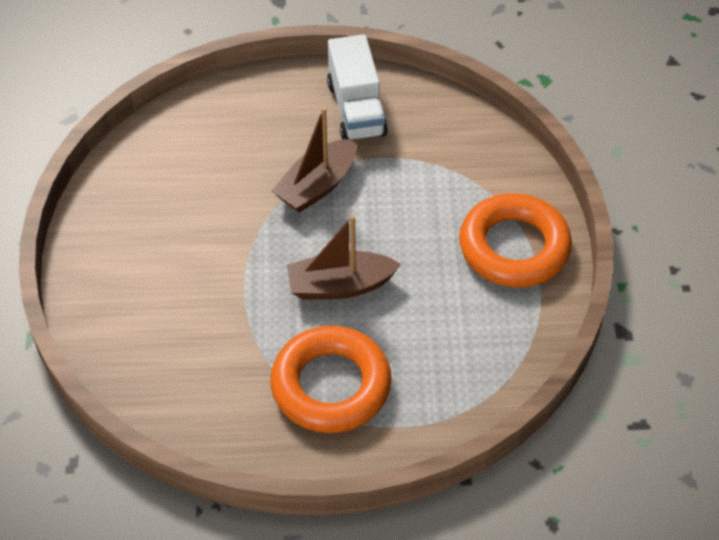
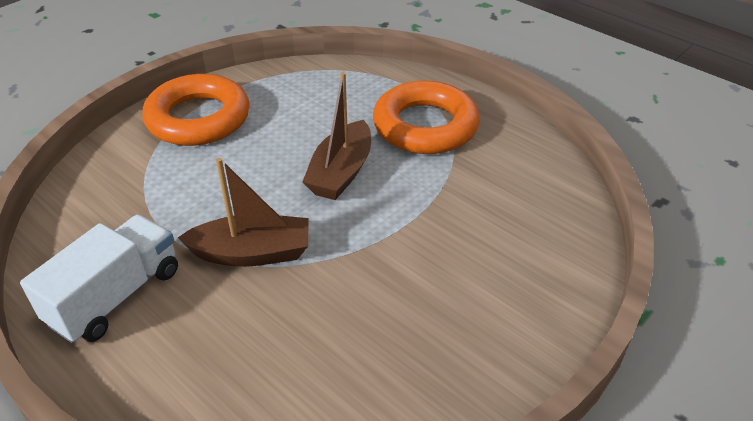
camera: 135 degrees left, 10 degrees down
brown boat [287,215,401,300] -> brown boat turned 75 degrees clockwise [303,72,371,200]

